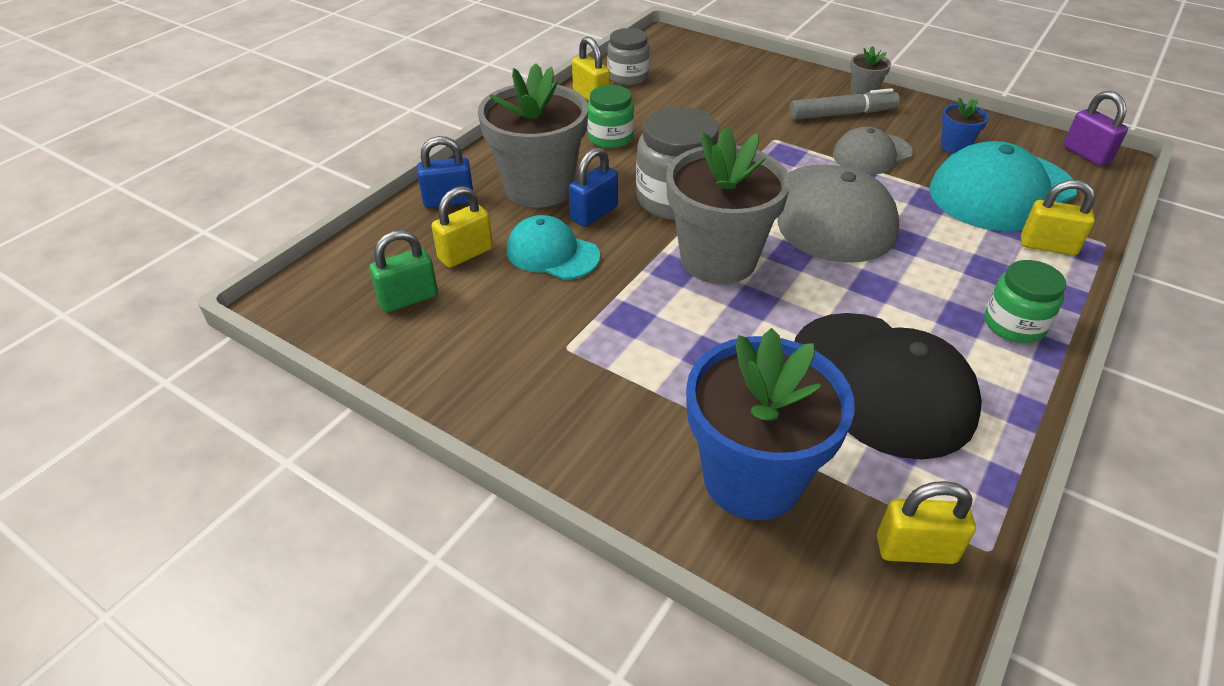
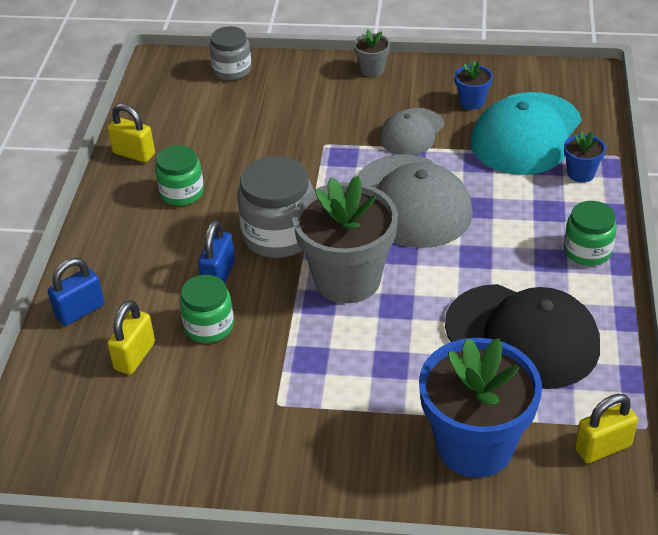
camera: 25 degrees left, 0 degrees up
green padlock [369,230,438,312] -> none
grey flower pot [478,63,588,208] -> none
turquoise cap [507,215,600,280] -> green jar [180,275,234,343]
grey jar [607,28,650,85] -> grey jar moved to [209,26,252,80]
grey marker [789,88,900,120] -> none
yellow padlock [1021,180,1095,256] -> blue flower pot [564,131,606,183]
purple padlock [1063,91,1128,166] -> none

